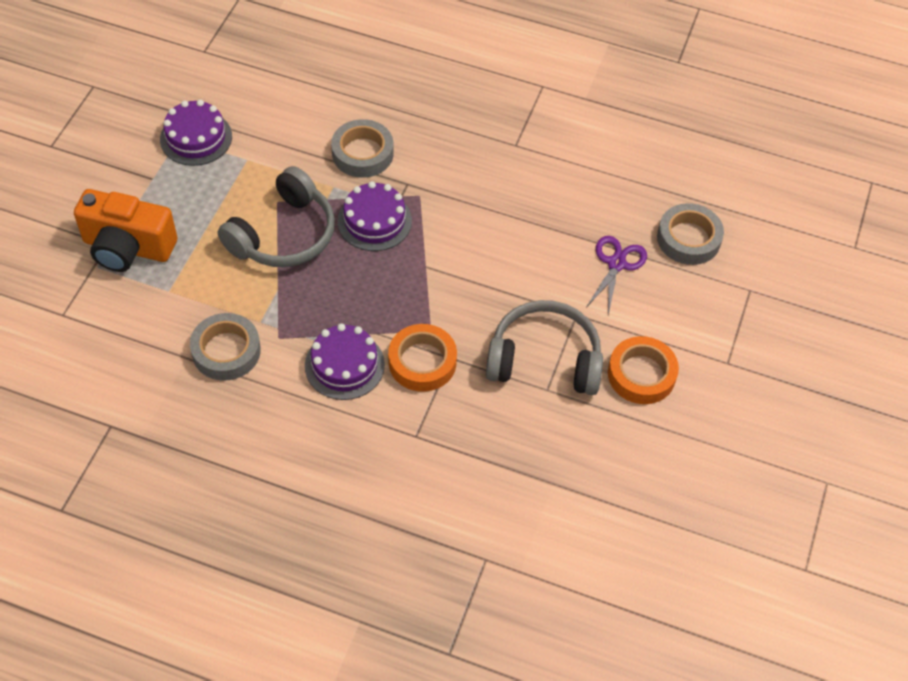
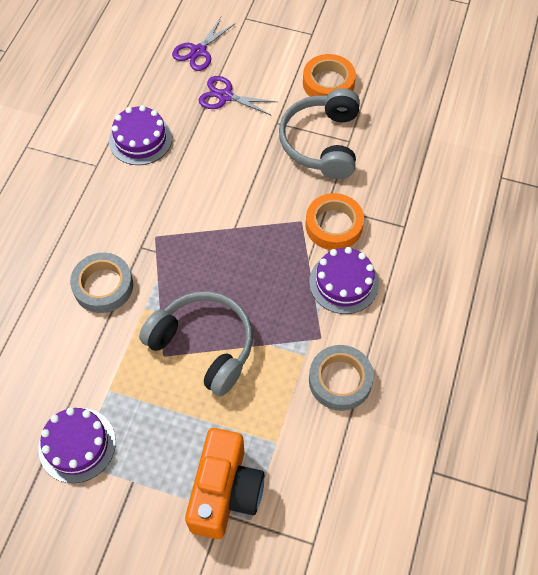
camera: 90 degrees left, 5 degrees up
purple cake [337,181,412,251] -> purple cake moved to [109,105,172,165]
grey tape [657,203,724,265] -> purple scissors [172,17,236,71]

